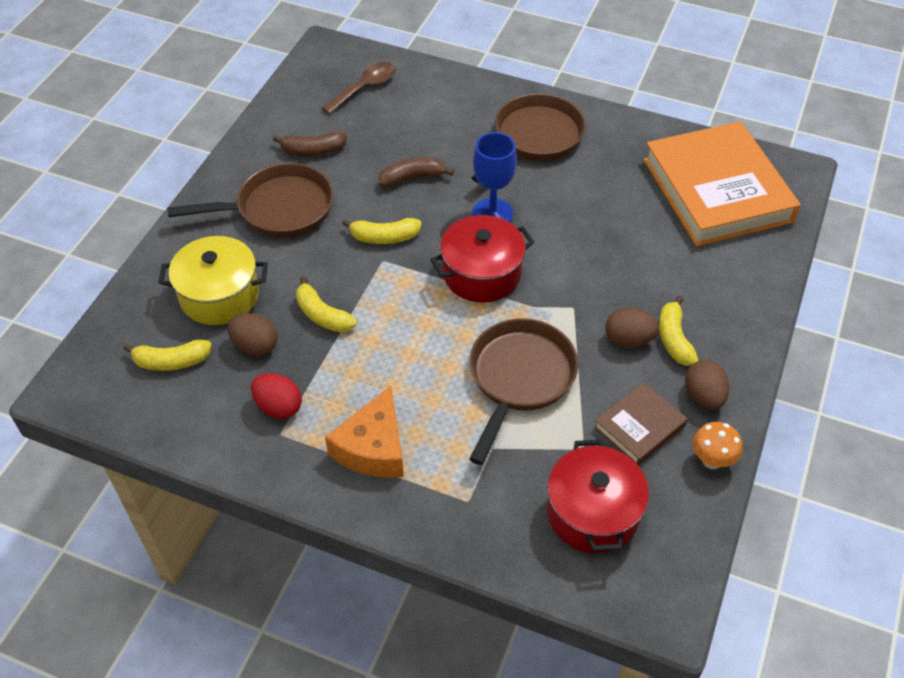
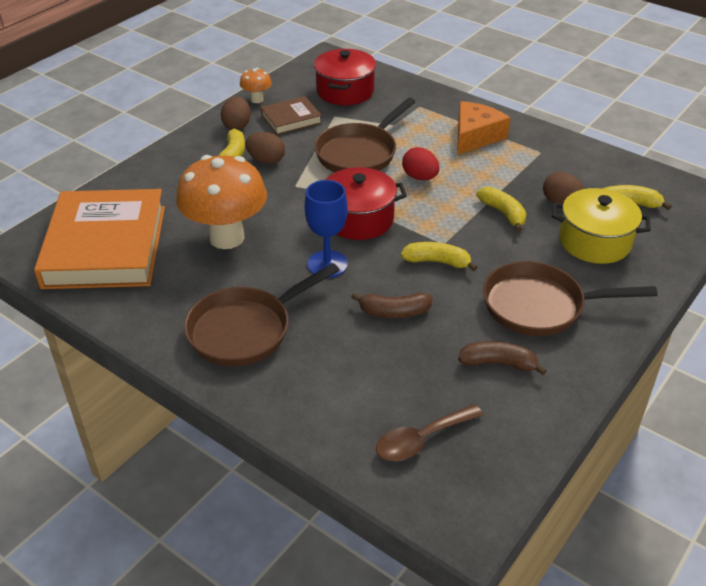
camera: 165 degrees left, 10 degrees down
red egg [251,373,302,419] -> red egg moved to [402,147,439,180]
none -> orange mushroom [176,155,267,249]

